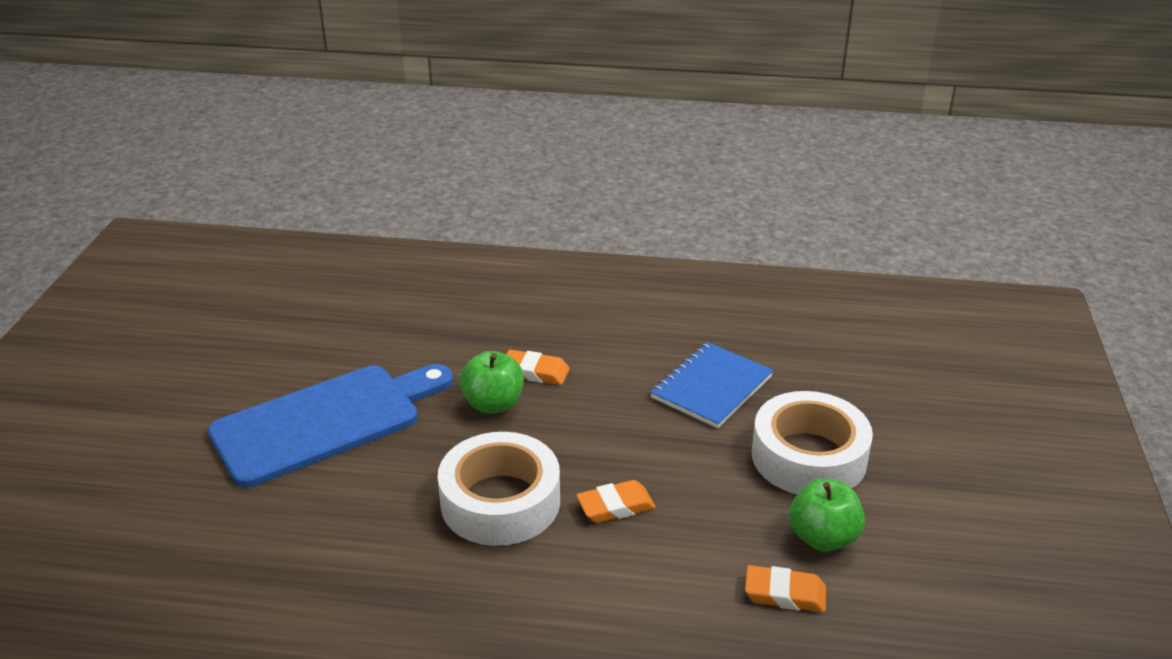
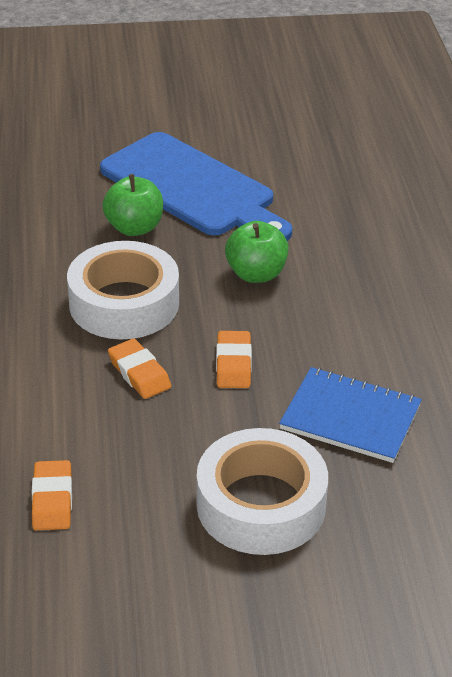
camera: 75 degrees right, 5 degrees up
orange eraser [506,350,570,385] -> orange eraser moved to [216,331,252,388]
green apple [789,479,865,552] -> green apple moved to [102,174,163,236]

